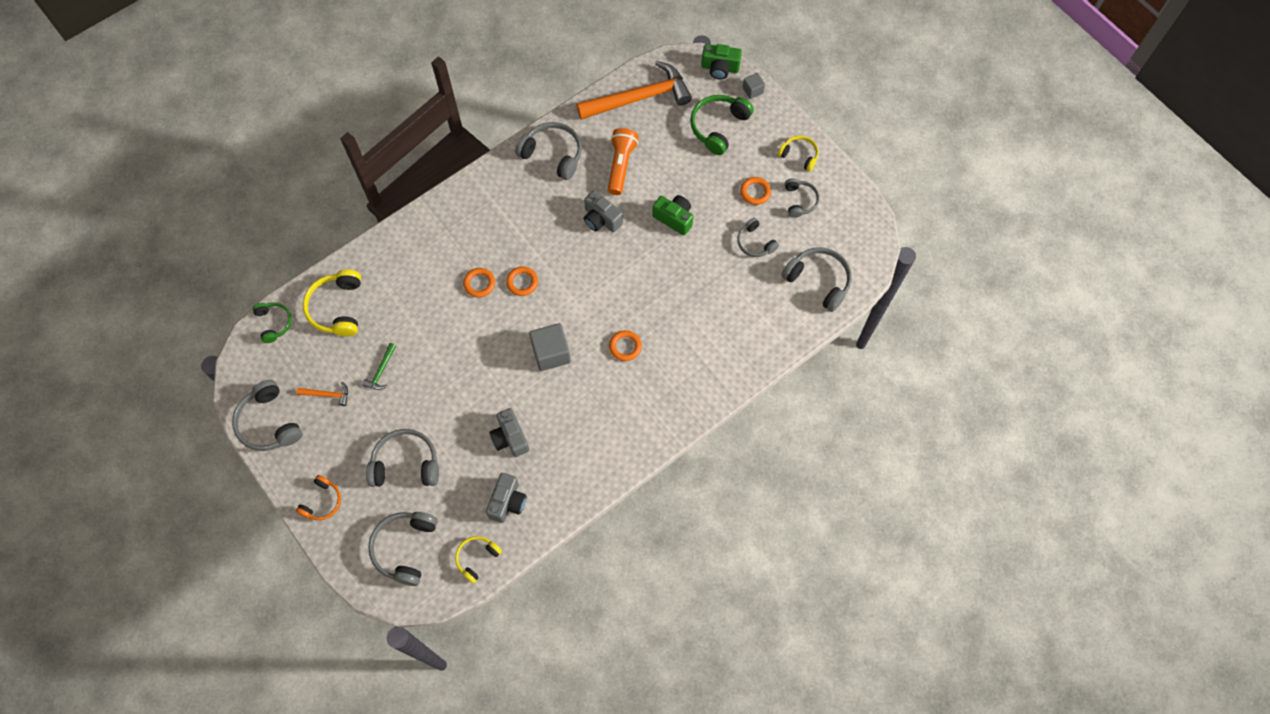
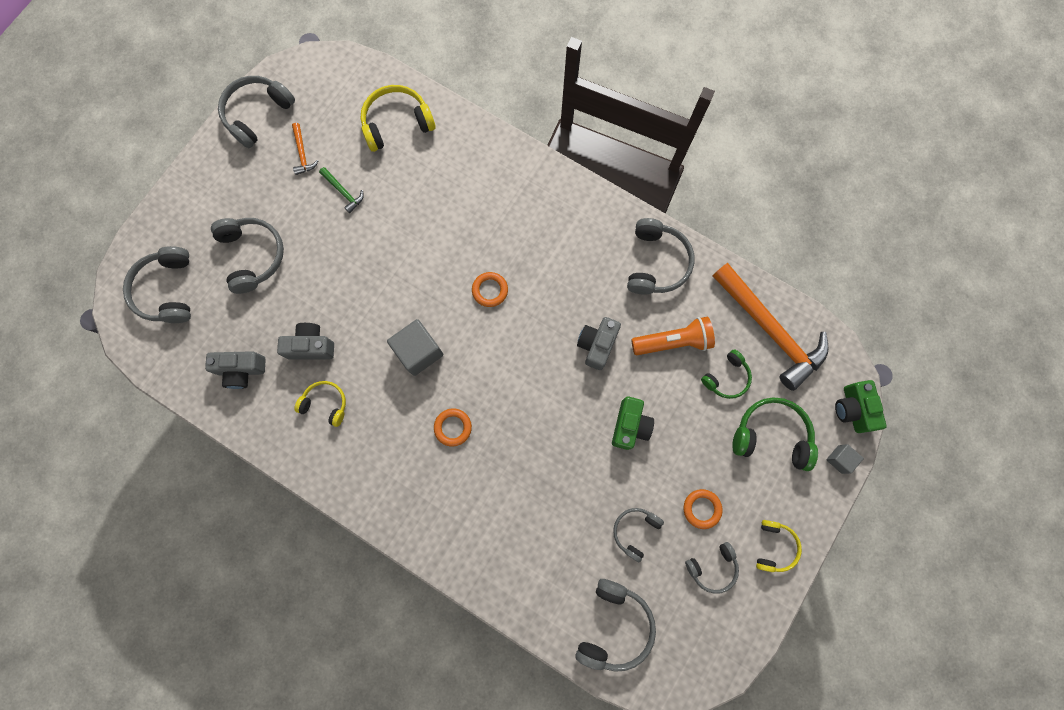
camera: 70 degrees right, 10 degrees up
green headphones [253,302,292,343] -> green headphones moved to [701,350,752,399]
orange headphones [296,475,341,520] -> none
green hammer [362,343,396,390] -> green hammer turned 135 degrees counterclockwise [319,167,364,213]
grey headphones [368,512,438,586] -> grey headphones turned 90 degrees counterclockwise [123,246,191,323]
yellow headphones [455,536,502,584] -> yellow headphones moved to [294,381,346,427]
orange ring [463,268,495,297] -> none
grey camera [489,408,529,457] -> grey camera turned 45 degrees clockwise [277,323,334,360]

